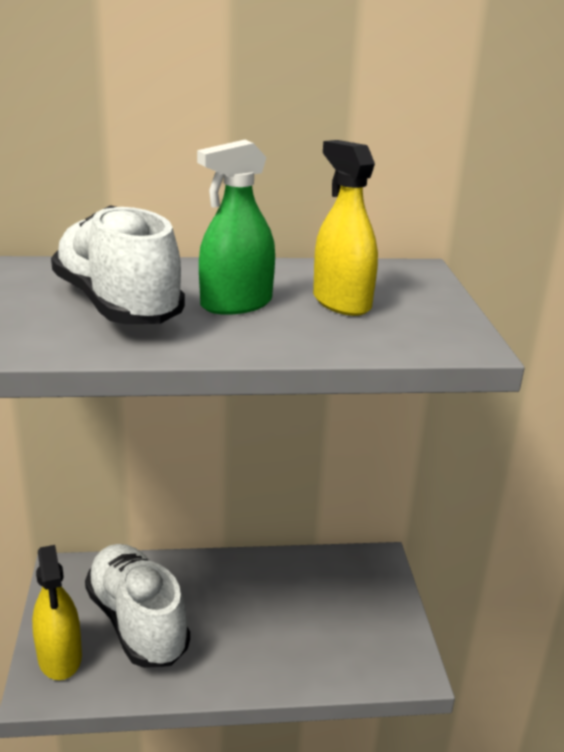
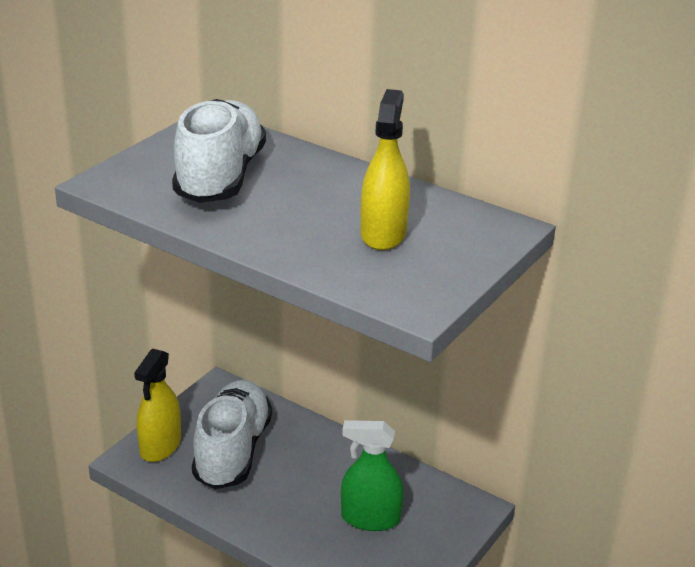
camera: 40 degrees right, 5 degrees up
green spray bottle [197,140,275,315] -> green spray bottle moved to [341,420,404,531]

